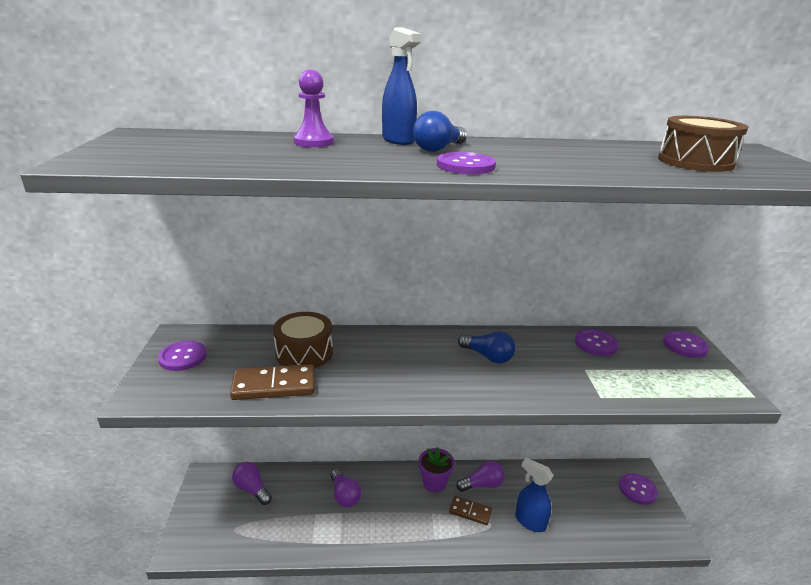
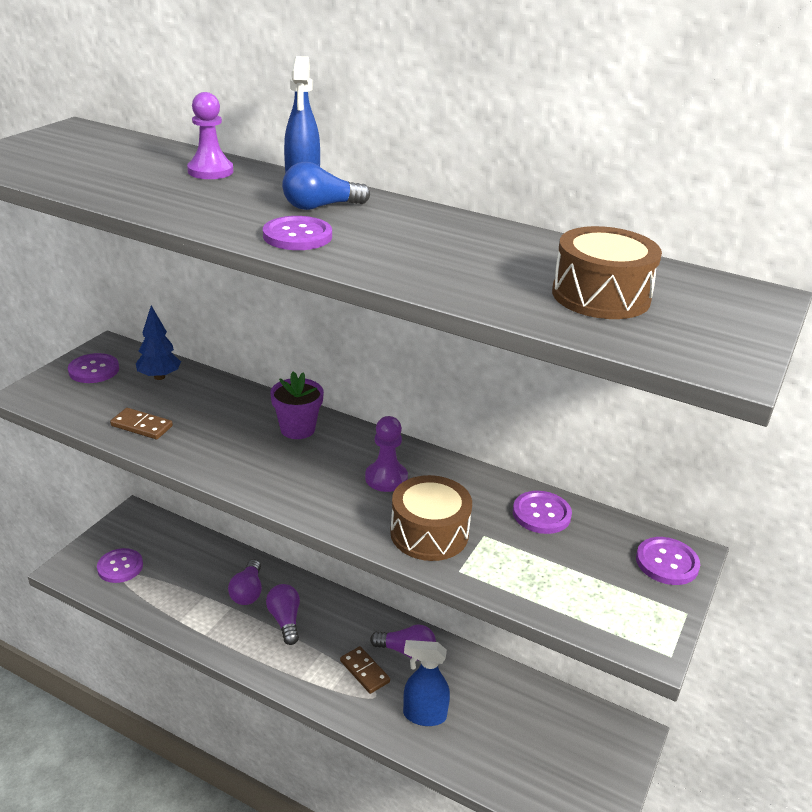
camera: 30 degrees right, 5 degrees up
brown domino [230,364,314,400] -> brown domino [110,408,173,439], size x0.64
purple light bulb [232,462,272,505] -> purple light bulb moved to [266,584,300,645]
brown drum [273,312,333,368] -> brown drum moved to [390,475,472,561]
purple flower pot [419,447,455,493] -> purple flower pot moved to [270,371,324,439]
blue light bulb [458,331,515,364] -> purple pawn [365,416,408,492]
blue spray bottle [515,458,554,532] -> blue spray bottle turned 60 degrees counterclockwise [403,640,450,726]
purple button [619,473,658,505] -> purple button moved to [97,548,143,583]
none -> blue tree [136,306,181,380]

